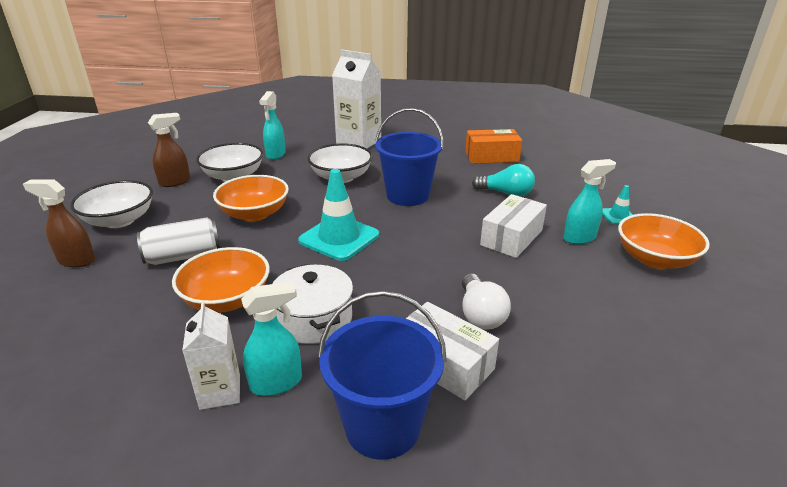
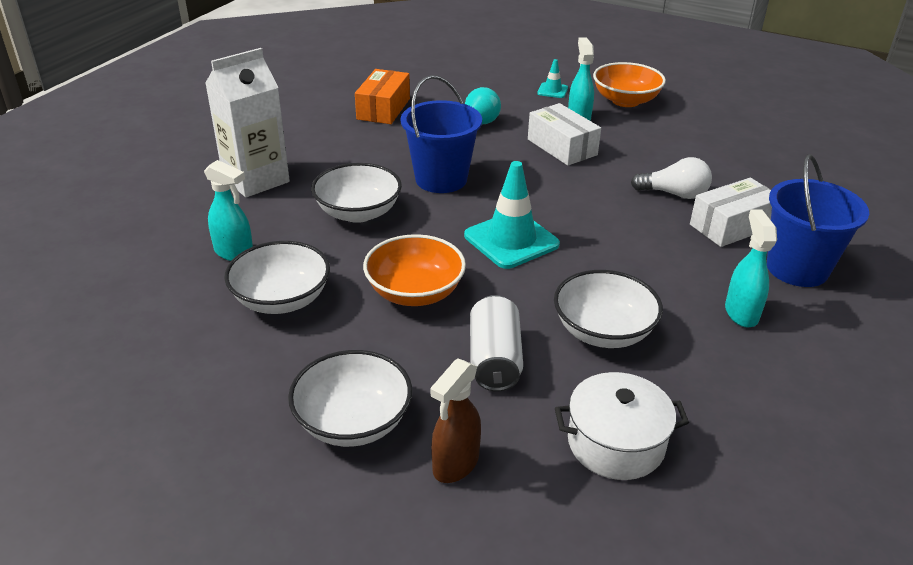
camera: 70 degrees left, 5 degrees up
brown spray bottle [148,113,190,187] -> none
orange bowl [172,247,270,313] -> white bowl [554,270,663,348]
white carton [182,301,240,410] -> none
white pot [272,264,353,344] -> white pot moved to [555,372,689,480]

